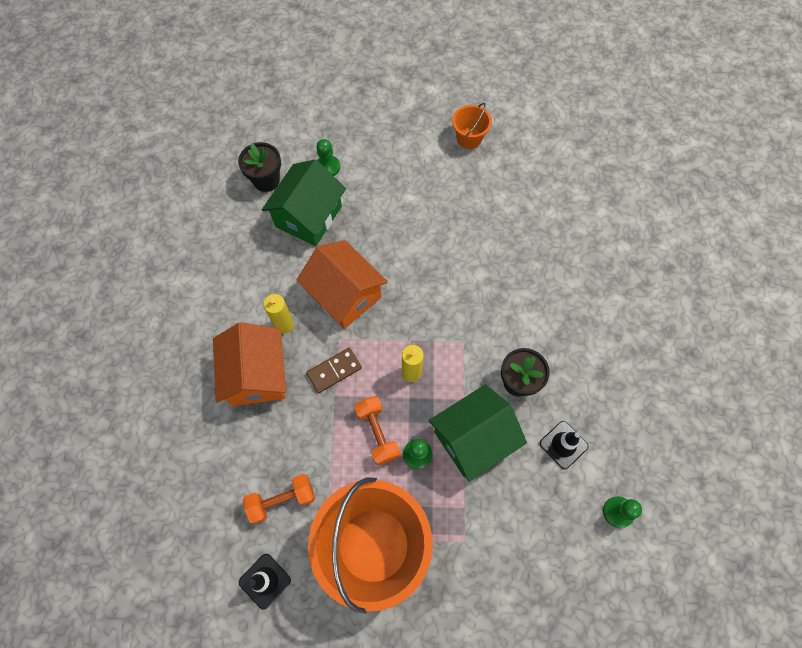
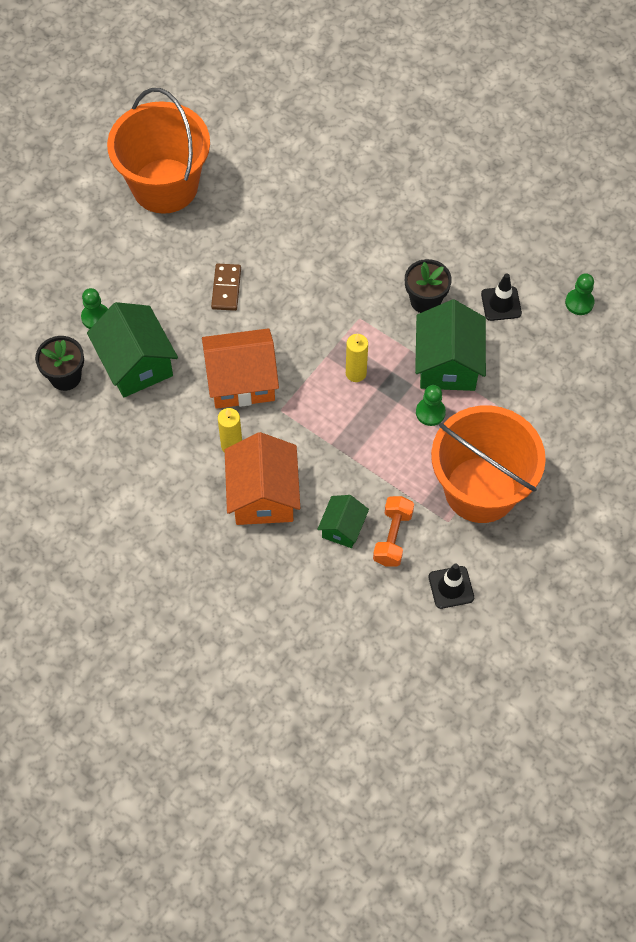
camera: 55 degrees left, 5 degrees down
orange house [213,322,286,406] -> orange house turned 60 degrees clockwise [225,432,300,525]
brown domino [306,348,362,393] -> brown domino moved to [211,264,241,311]
orange dumbbell [354,396,400,465] -> none
orange bucket [452,103,492,149] -> orange bucket [107,88,210,214], size x2.29
none -> green house [317,495,369,548]

